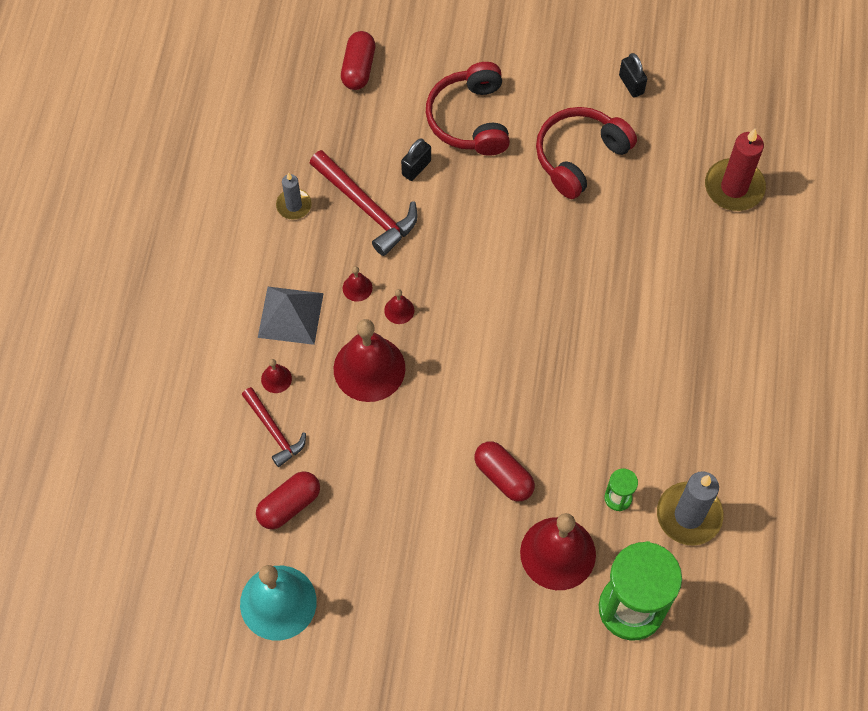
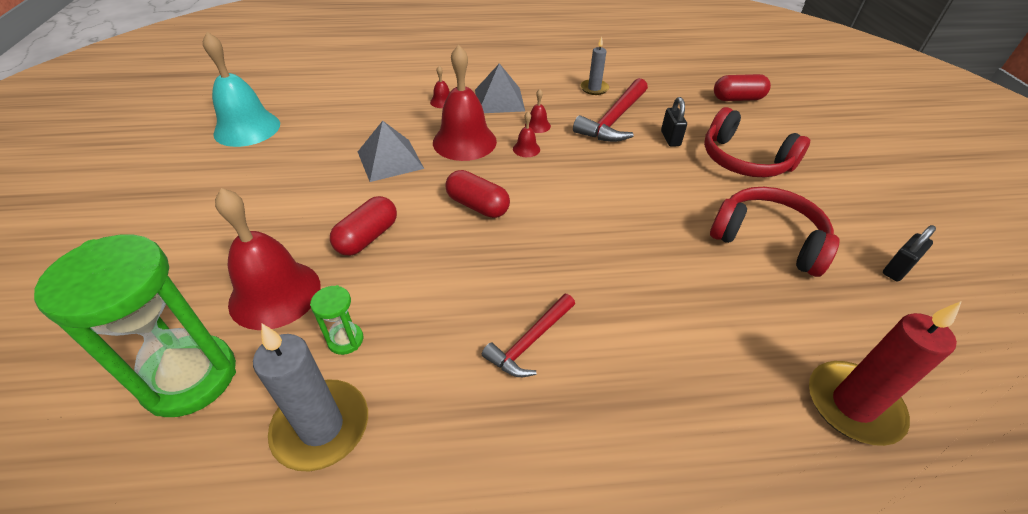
camera: 75 degrees right, 20 degrees down
red hammer [242,387,306,467] -> red hammer moved to [482,294,575,377]
red capsule [256,471,320,529] -> red capsule moved to [445,170,510,218]
black padlock [401,139,431,181] -> black padlock turned 60 degrees clockwise [661,97,687,147]
red headphones [426,62,510,156] -> red headphones turned 120 degrees counterclockwise [704,107,810,177]
none -> grey pyramid [358,121,424,182]

